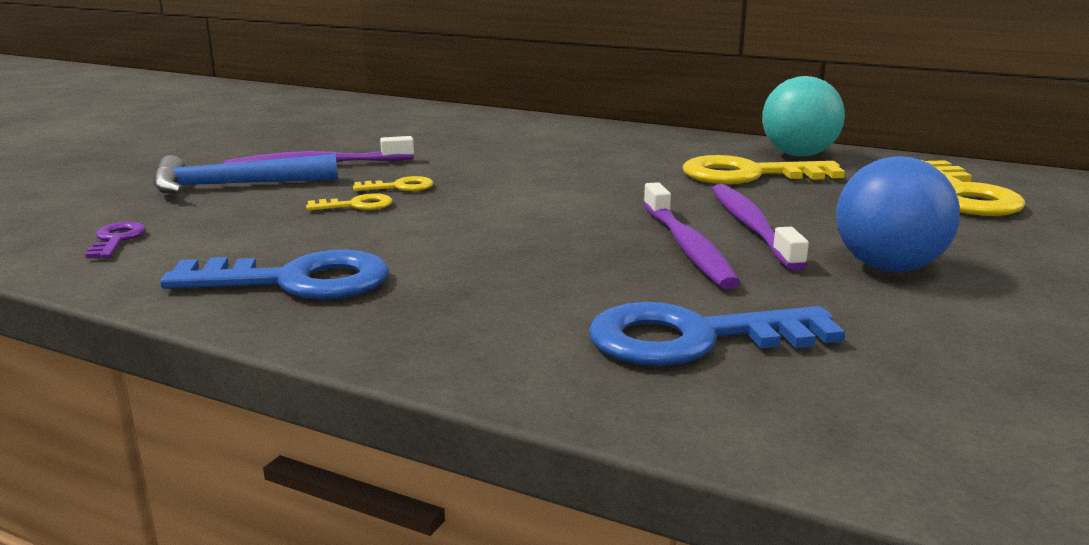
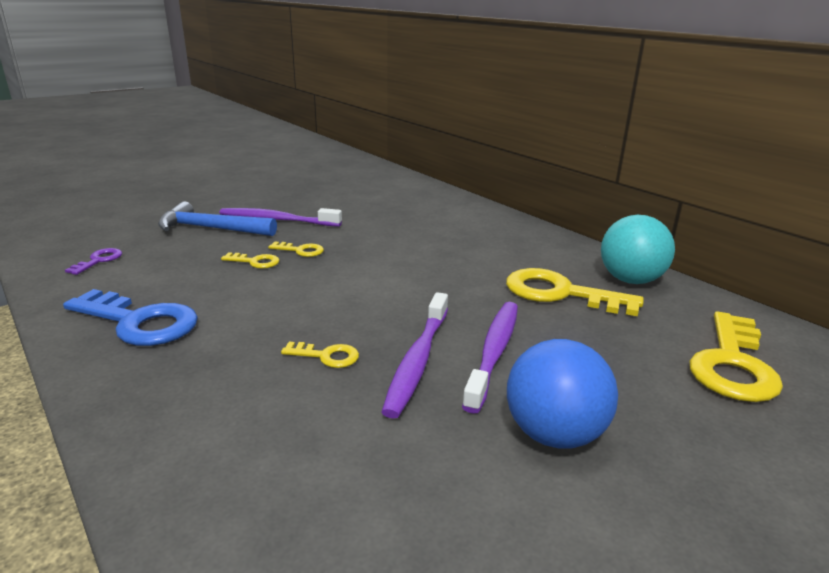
camera: 25 degrees right, 5 degrees up
blue key [589,302,845,366] -> none
none -> yellow key [281,342,359,368]

